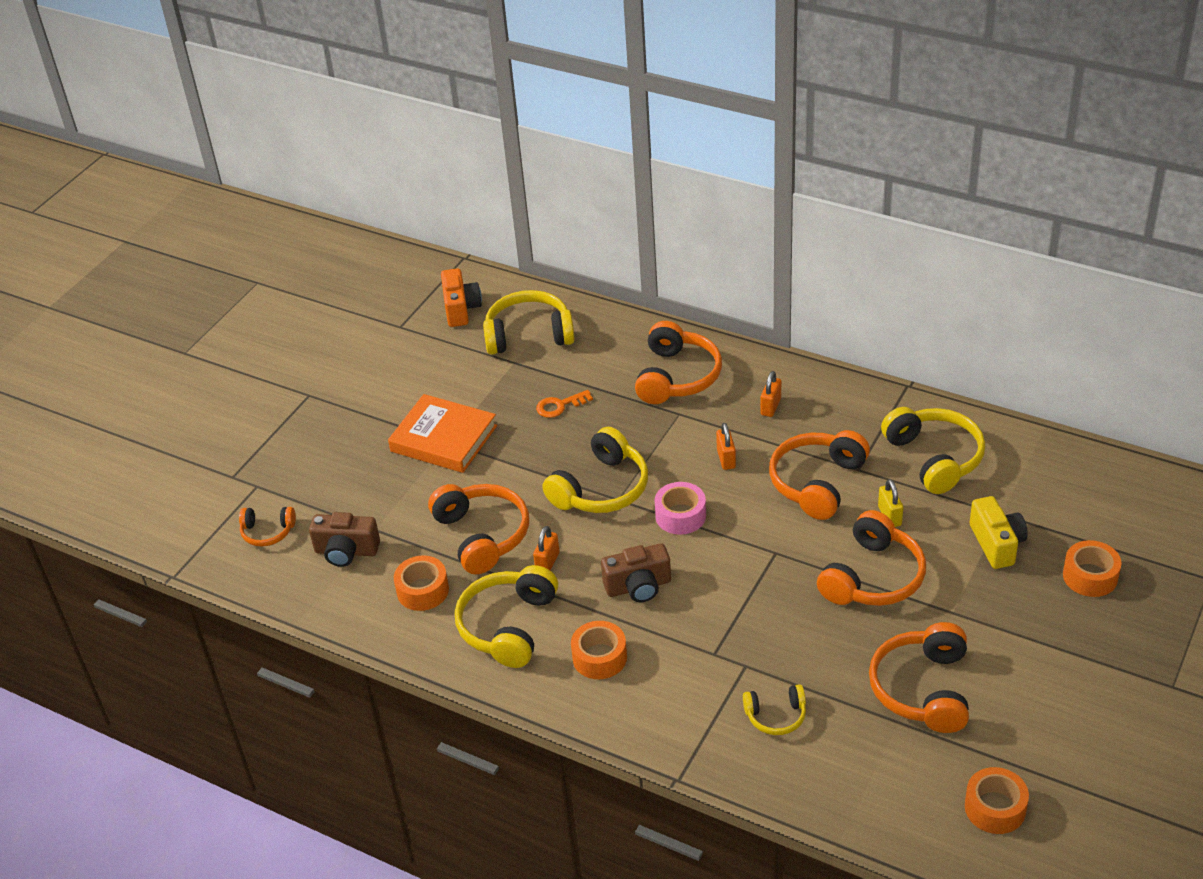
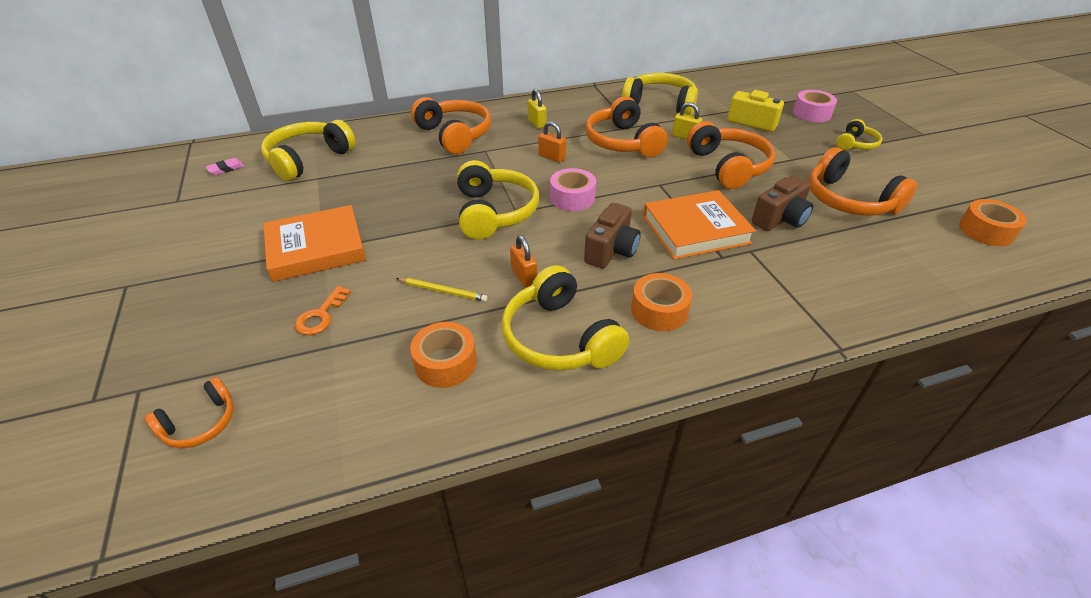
camera: 50 degrees left, 0 degrees up
brown camera [309,512,380,567] -> brown camera moved to [752,176,813,231]
orange headphones [428,484,529,574] -> yellow pencil [396,278,488,302]
orange camera [441,268,482,327] -> pink eraser [206,158,244,175]
orange key [536,390,593,418] -> orange key moved to [295,286,351,335]
yellow headphones [743,684,806,735] -> yellow headphones moved to [836,119,883,150]
orange padlock [761,371,781,417] -> yellow padlock [527,89,546,129]
orange tape [1063,540,1121,597] -> pink tape [793,90,837,122]
none -> orange book [643,190,756,260]

